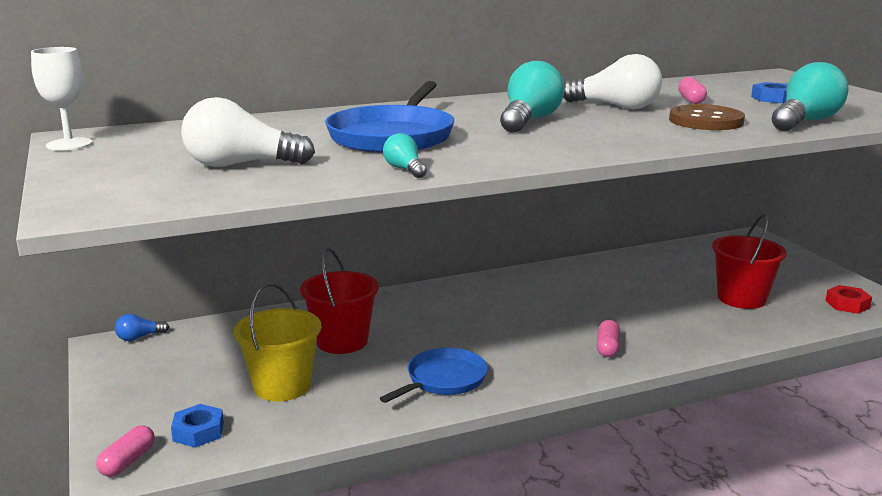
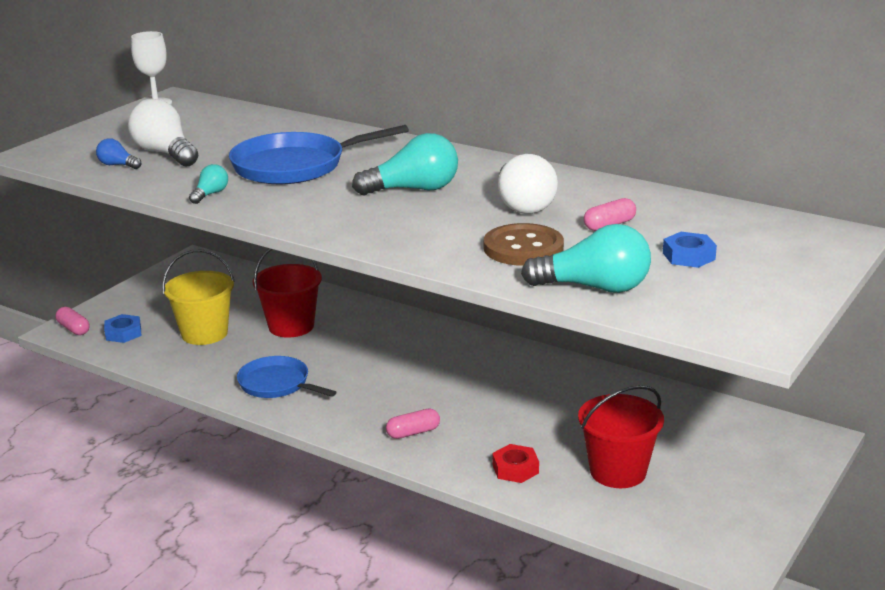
camera: 55 degrees right, 5 degrees up
pink capsule [96,425,155,477] -> pink capsule turned 60 degrees clockwise [56,307,89,335]
blue light bulb [115,314,169,341] -> blue light bulb moved to [96,139,141,169]
blue pan [380,348,488,403] -> blue pan turned 150 degrees counterclockwise [237,356,336,398]
red nut [825,285,872,314] -> red nut moved to [492,444,539,483]

